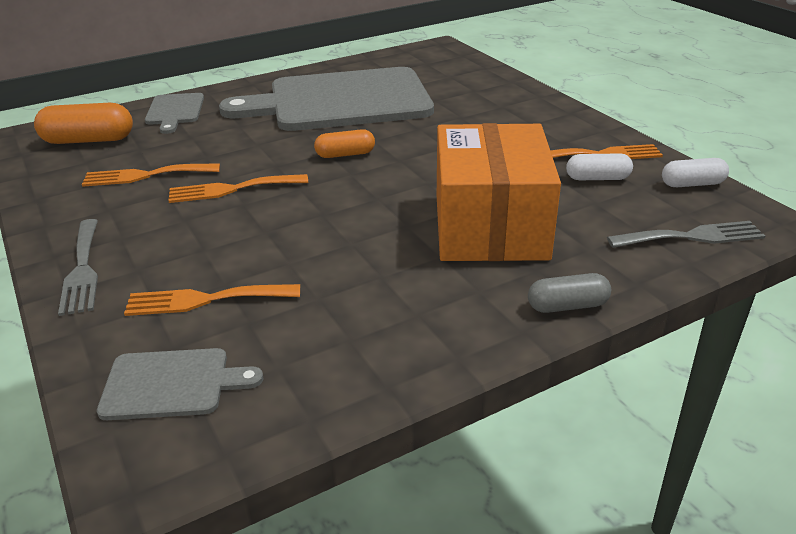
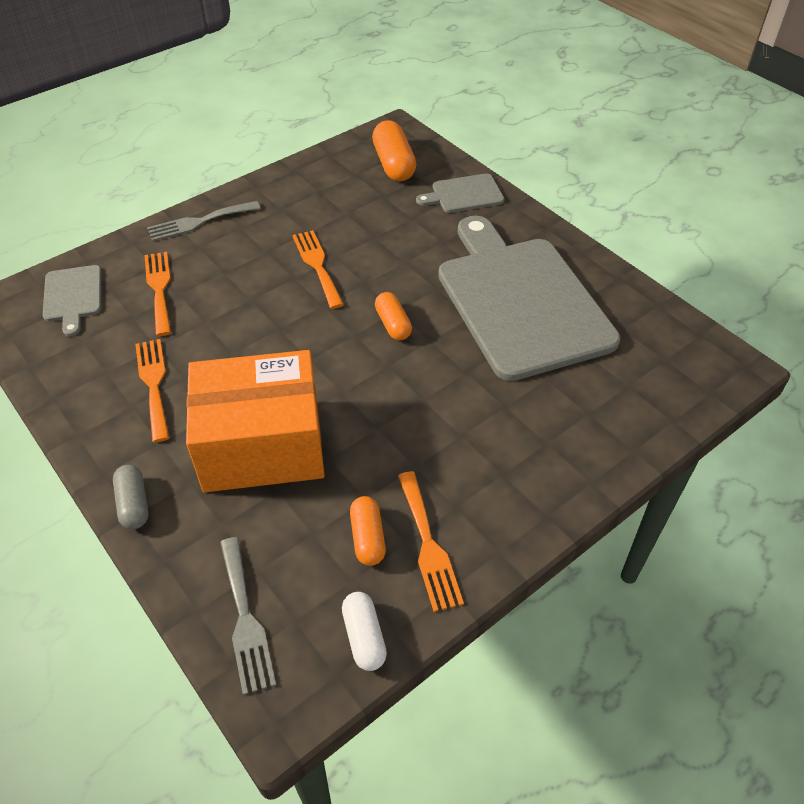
camera: 80 degrees right, 15 degrees up
orange fork [82,163,220,187] -> orange fork moved to [135,339,169,443]
white capsule [566,153,633,180] -> orange capsule [350,496,386,566]

